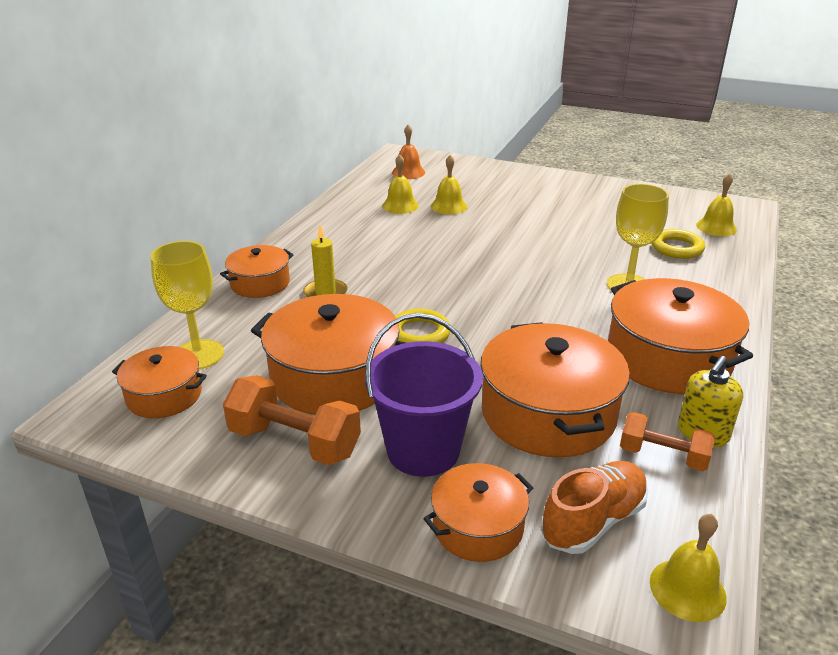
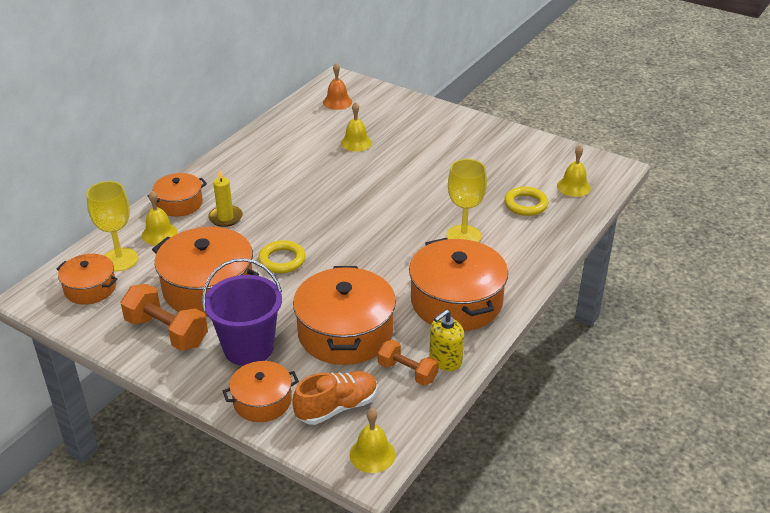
camera: 10 degrees right, 5 degrees up
yellow bell [382,154,419,214] -> yellow bell moved to [142,191,178,245]

